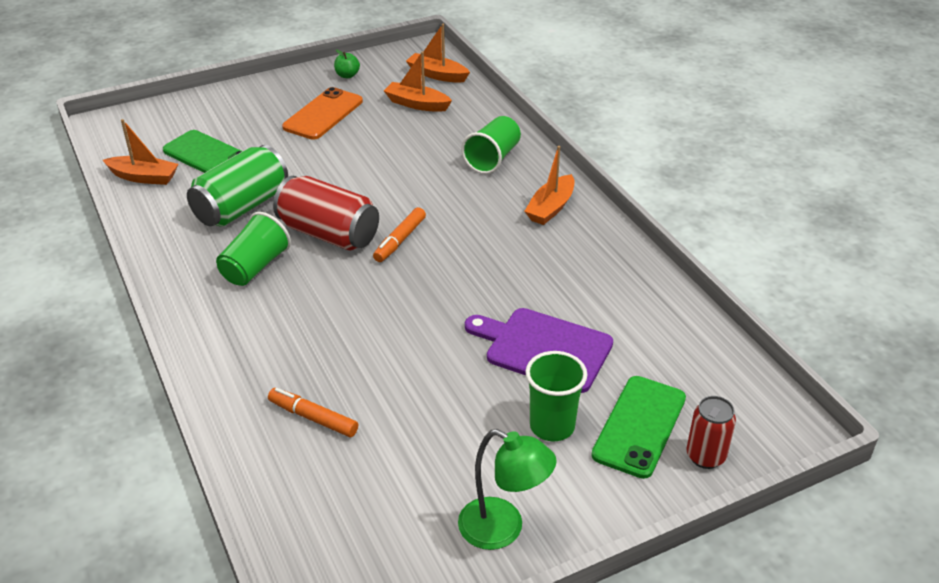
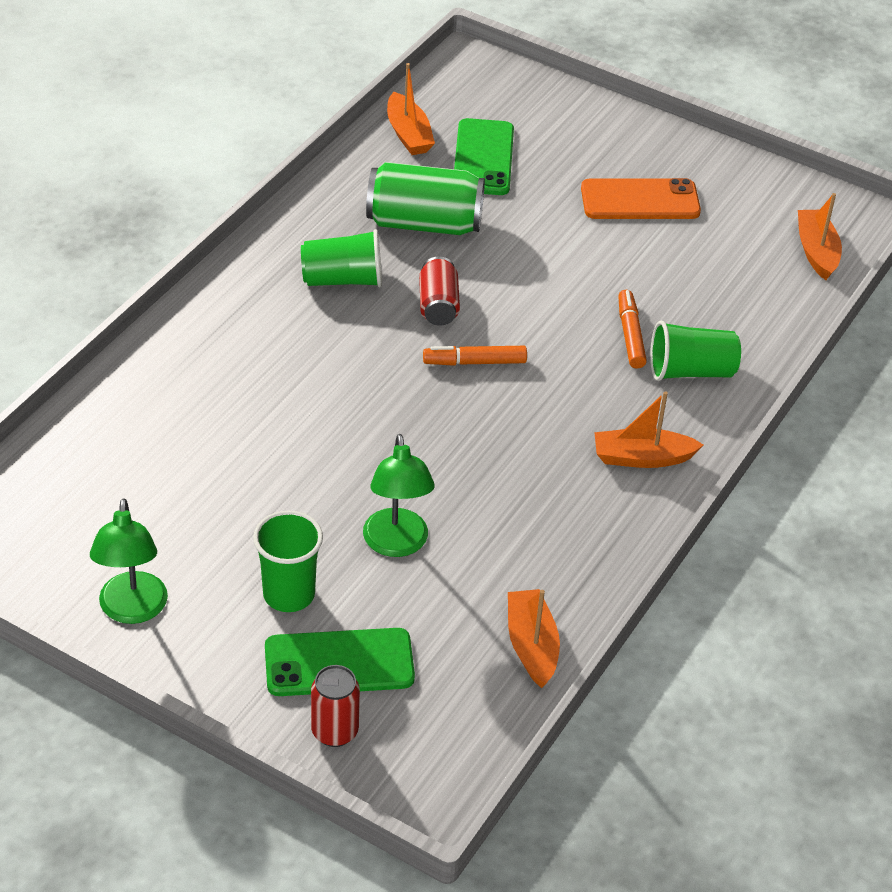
camera: 55 degrees right, 5 degrees up
orange marker [268,388,358,437] -> orange marker moved to [618,290,647,369]
red can [273,176,379,251] -> red can [419,257,460,326], size x0.58
green apple [334,49,360,78] -> none
orange boat [384,51,452,112] -> orange boat moved to [508,589,560,688]
purple cutting board [465,308,613,393] -> green lamp [363,434,435,557]

